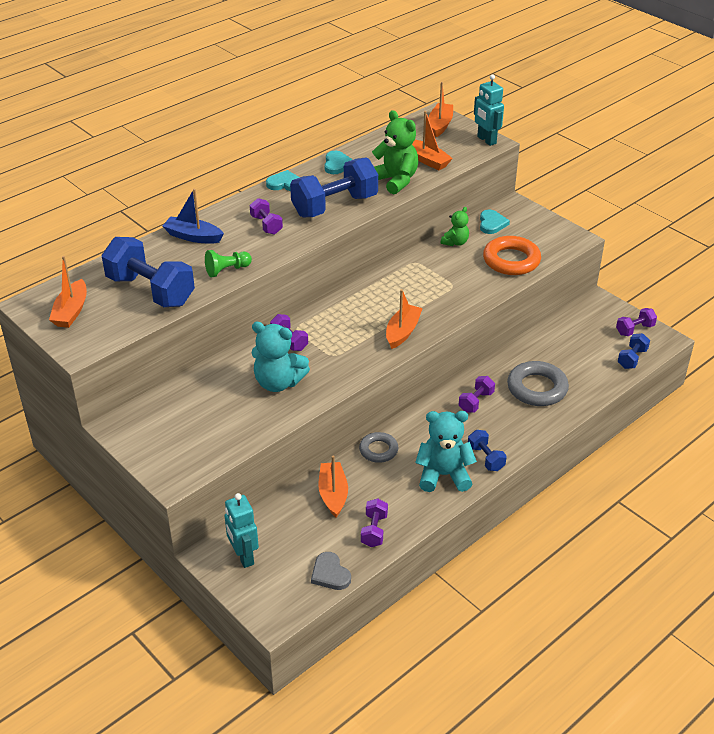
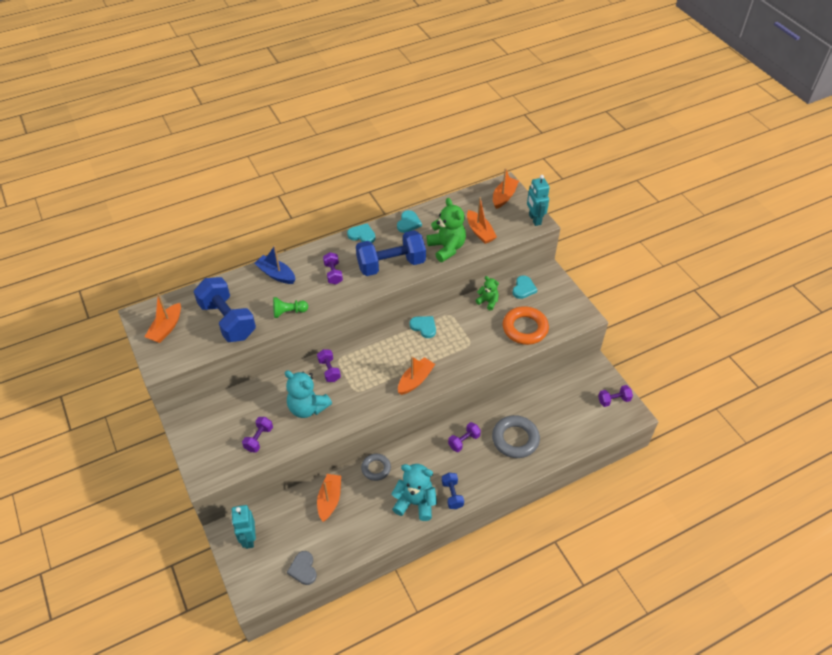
camera: 15 degrees right, 10 degrees up
purple dumbbell [361,498,388,547] -> purple dumbbell moved to [242,417,273,452]
green teddy bear [441,207,469,246] -> green teddy bear turned 105 degrees counterclockwise [475,276,499,311]
blue dumbbell [618,333,650,369] -> none
none -> turquoise heart [410,316,436,338]

